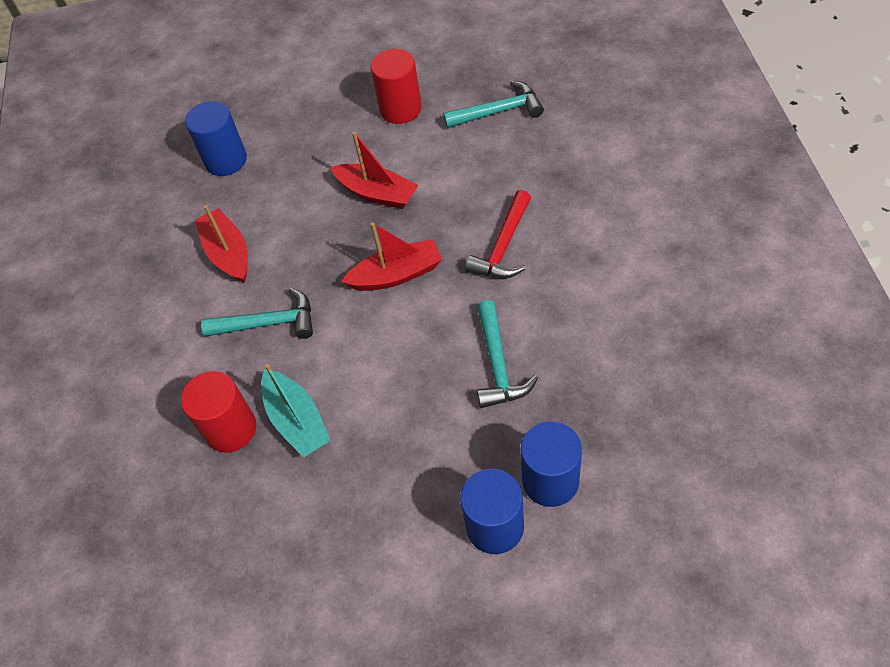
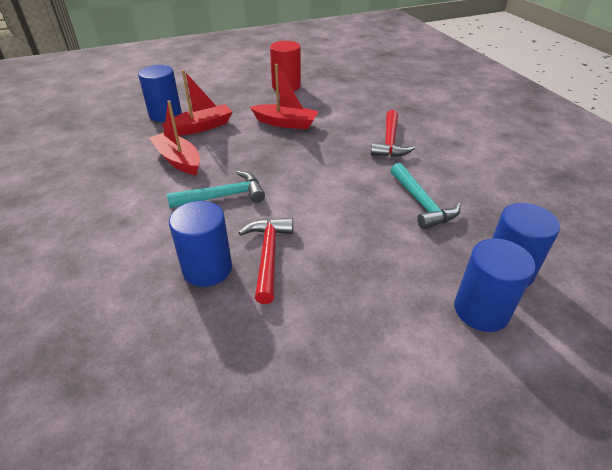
camera: 20 degrees left, 15 degrees down
red cylinder [181,371,256,453] -> blue cylinder [169,201,232,287]
turquoise boat [261,364,331,458] -> red hammer [239,218,293,304]
red boat [341,222,442,291] -> red boat moved to [162,70,233,136]
turquoise hammer [443,80,544,128] -> none

